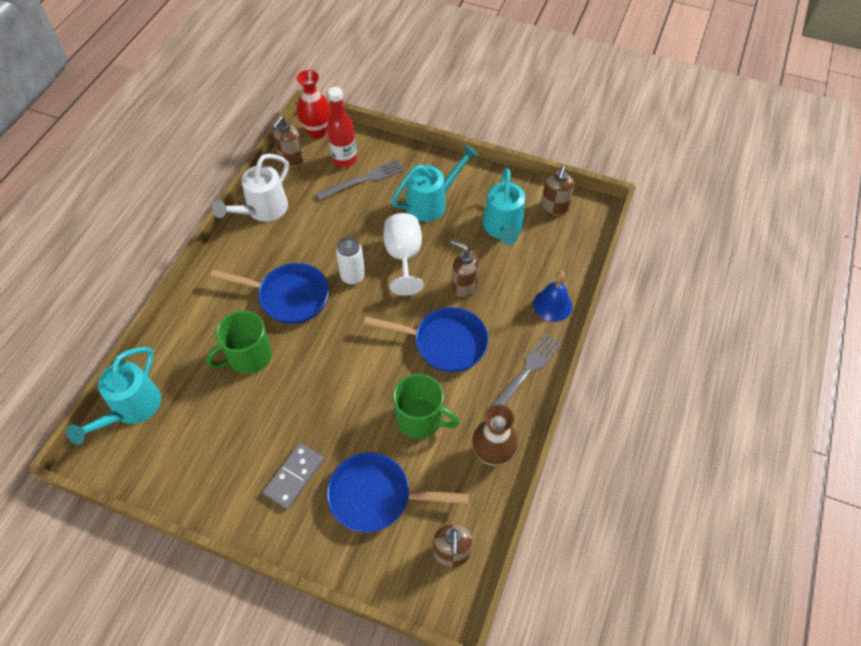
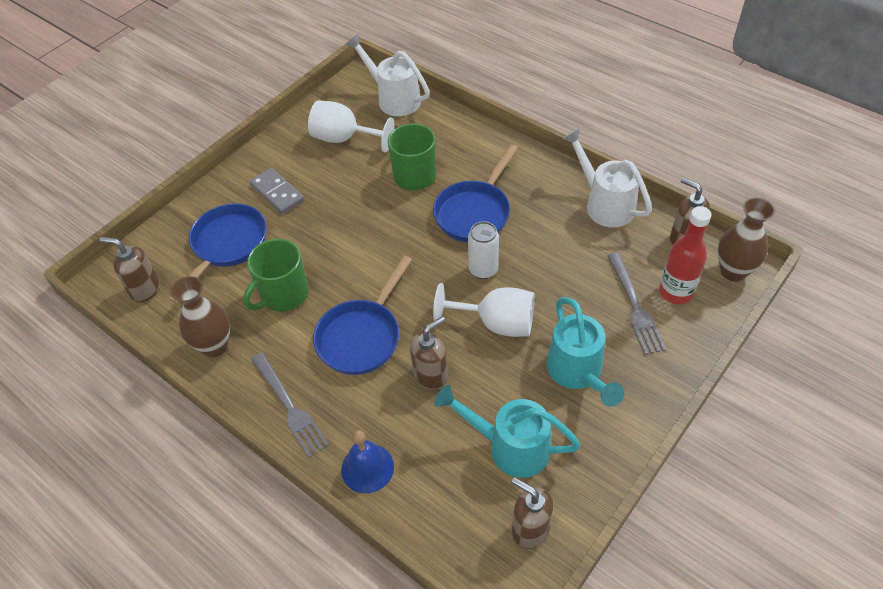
camera: 110 degrees right, 5 degrees down
turquoise watering can [66,347,161,444] -> white watering can [346,34,430,116]
red vase [297,70,331,139] -> brown vase [718,197,775,282]
none -> white goblet [308,100,395,152]

